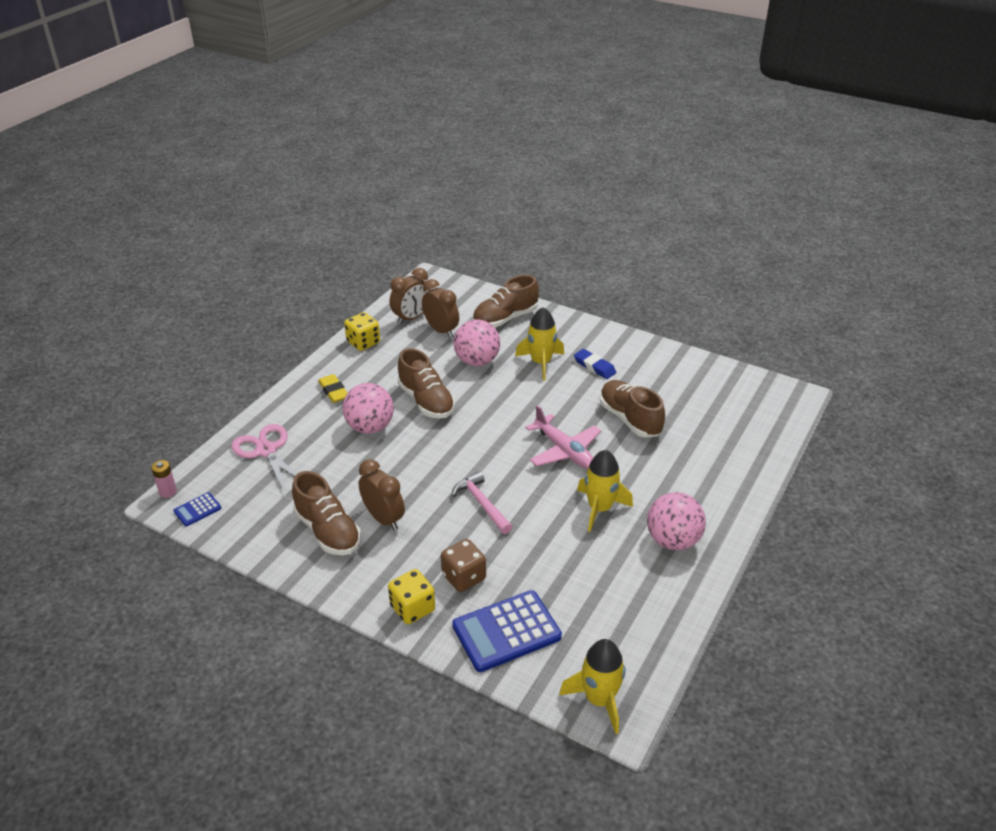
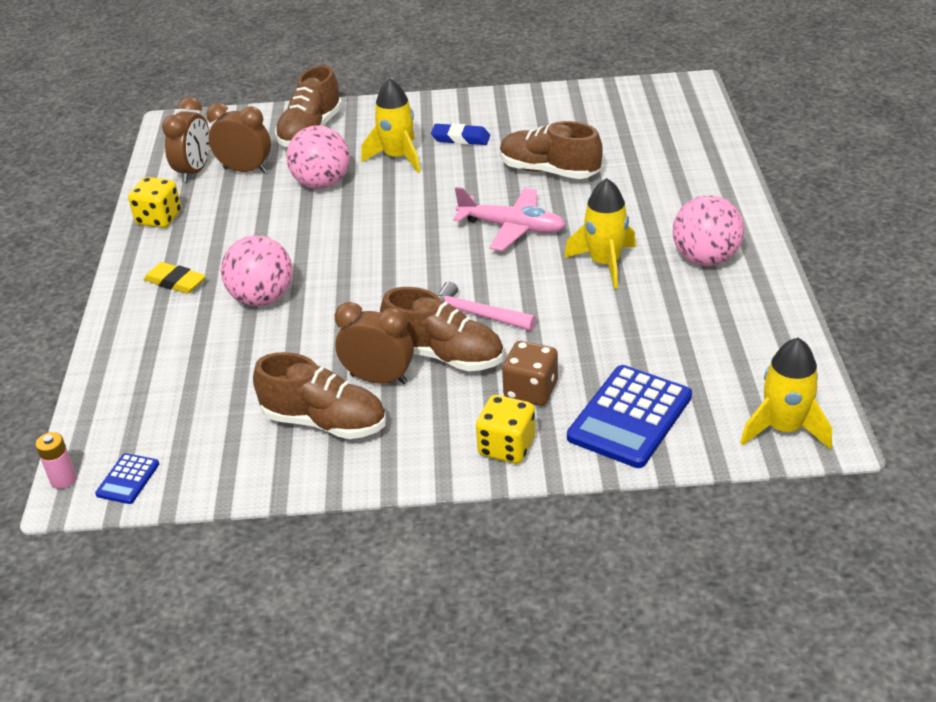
camera: 30 degrees left, 0 degrees up
pink scissors [231,424,297,493] -> none
brown shoe [398,348,455,418] -> brown shoe moved to [380,287,504,371]

